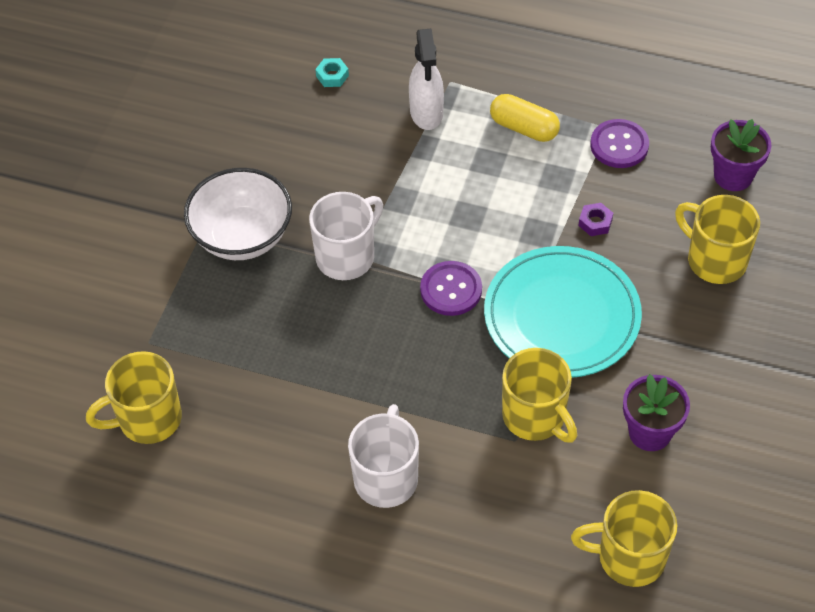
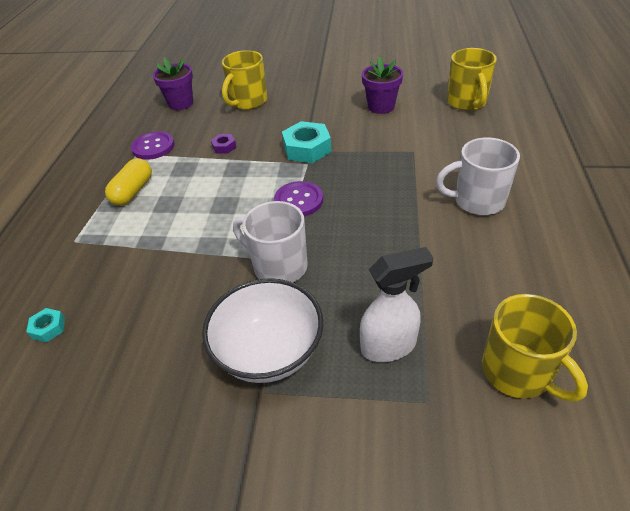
camera: 100 degrees left, 10 degrees down
white spray bottle [409,29,444,130] -> white spray bottle moved to [360,247,433,362]
turquoise plate [484,246,642,378] -> turquoise nut [282,121,331,163]
yellow mug [502,348,577,443] -> none

